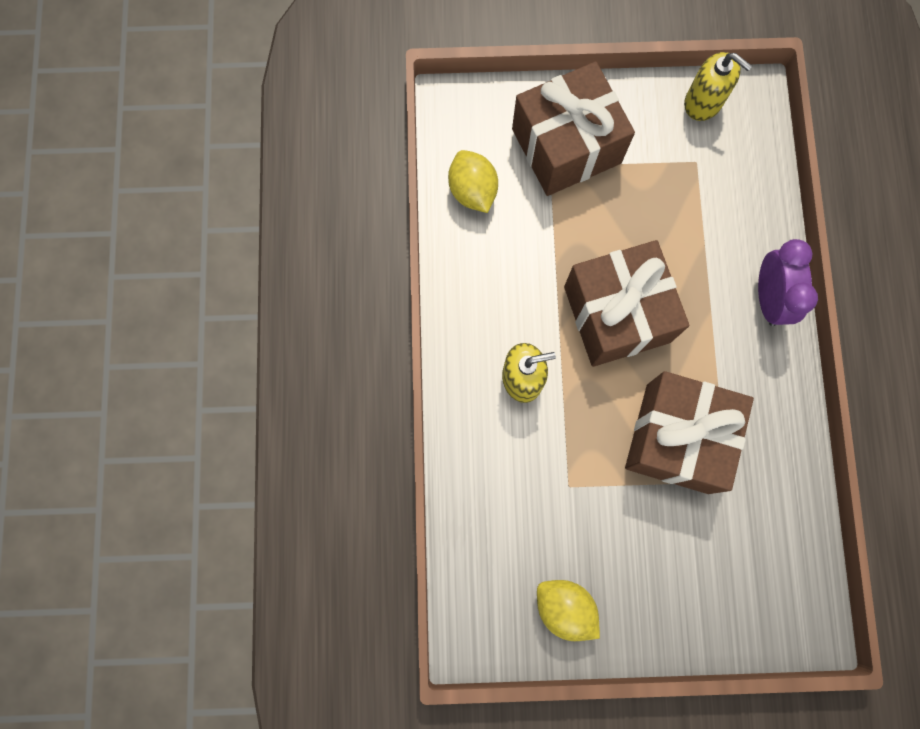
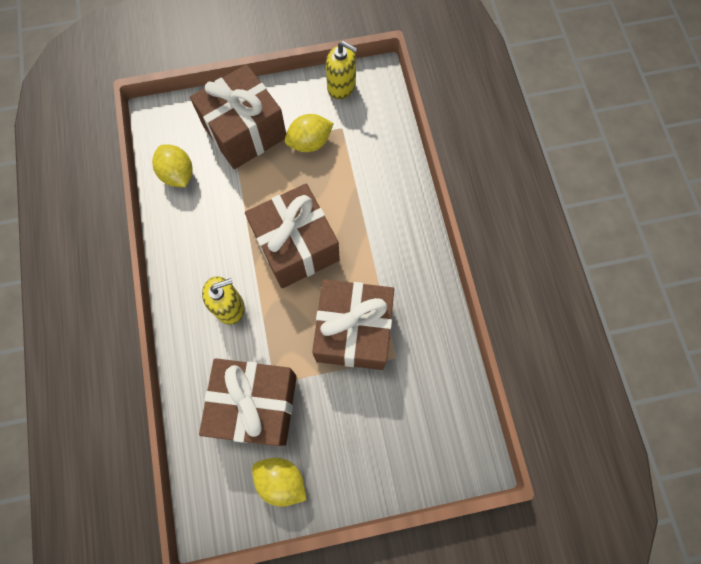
camera: 10 degrees left, 5 degrees down
purple clock [758,239,818,326] -> none
none -> brown gift [199,358,297,446]
none -> yellow lemon [285,114,334,152]

